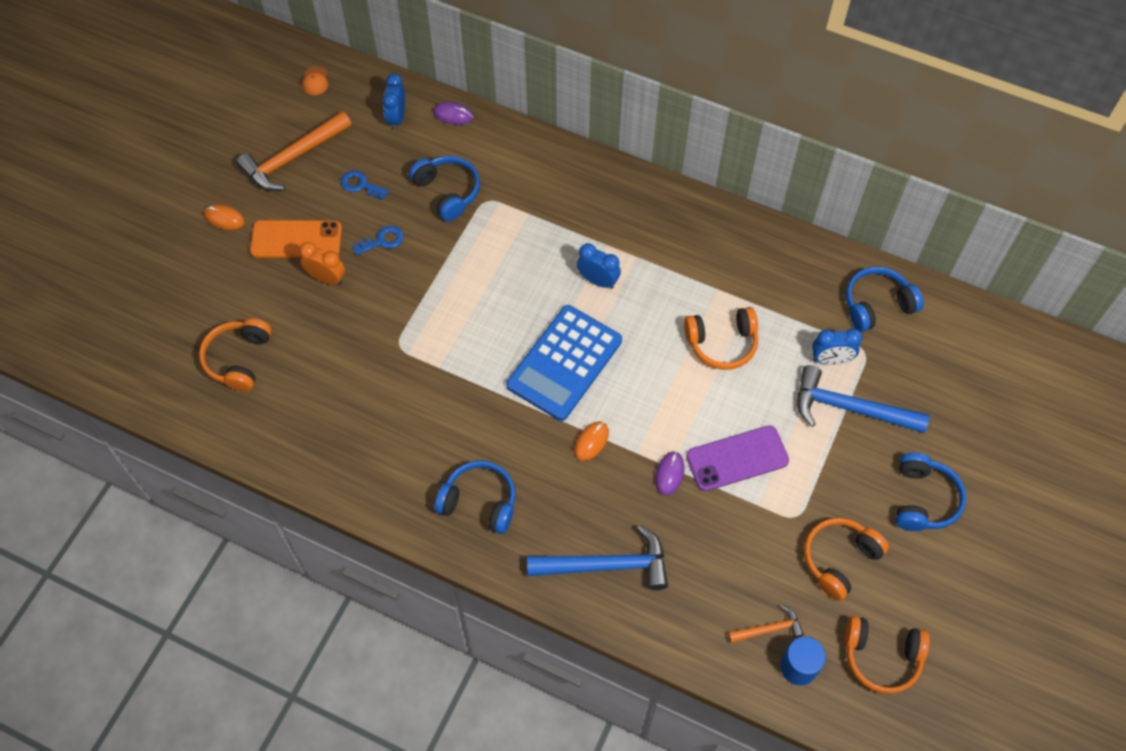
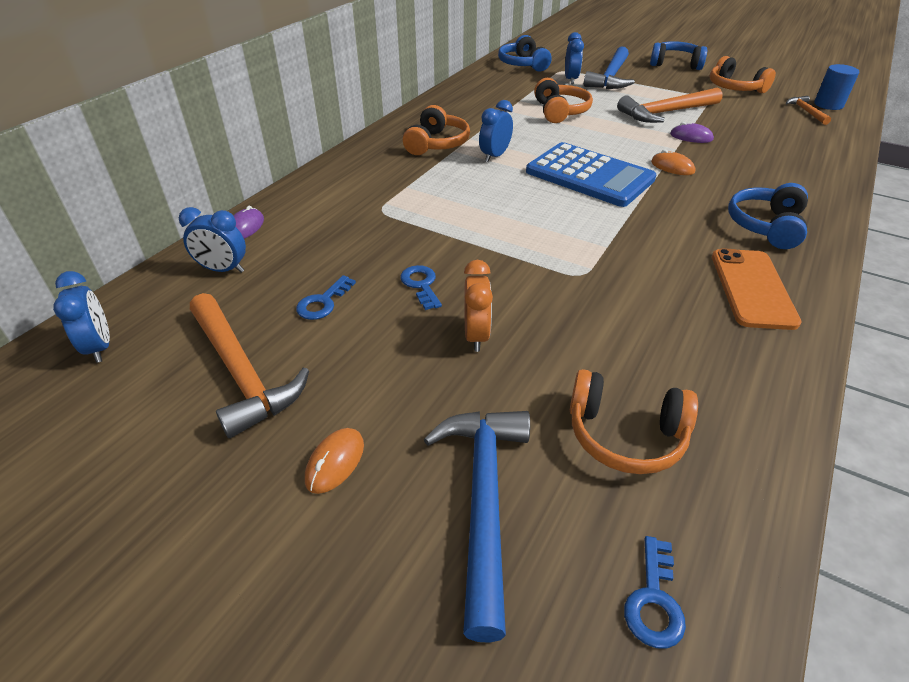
camera: 85 degrees left, 20 degrees down
orange phone [250,220,342,258] -> orange phone moved to [712,248,801,330]
orange clock [299,242,345,285] -> orange clock turned 150 degrees clockwise [464,260,493,352]
orange cap [302,66,329,95] -> blue clock [53,271,110,363]
blue headphones [409,156,480,221] -> none
blue hammer [527,525,668,590] -> blue hammer moved to [424,411,530,643]
purple phone [686,425,789,491] -> orange hammer [617,87,723,123]
orange headphones [845,616,930,694] -> orange headphones moved to [403,105,470,155]
none -> blue key [624,536,686,649]

